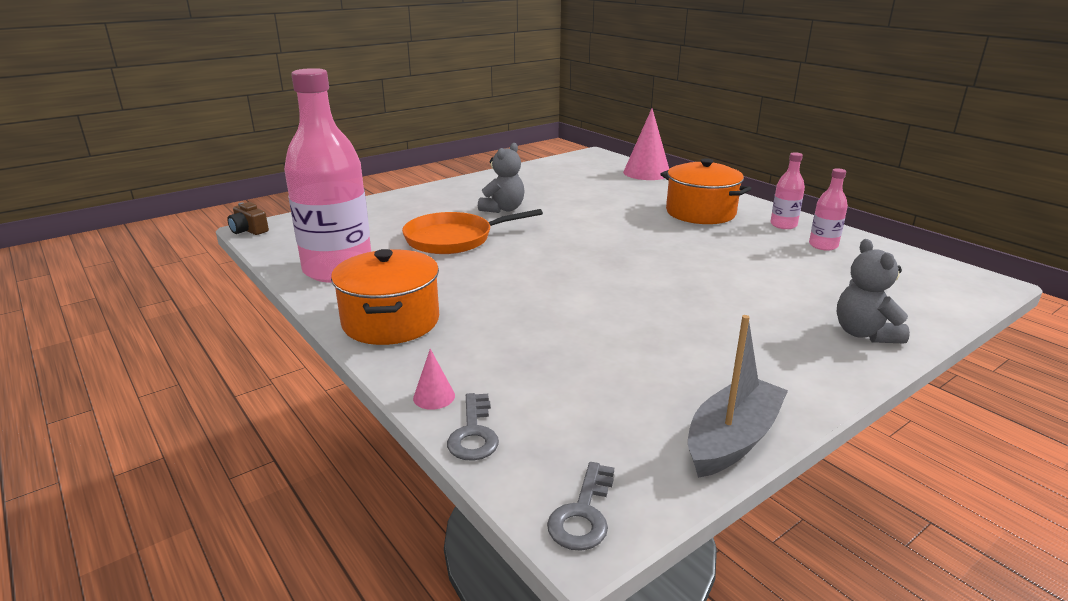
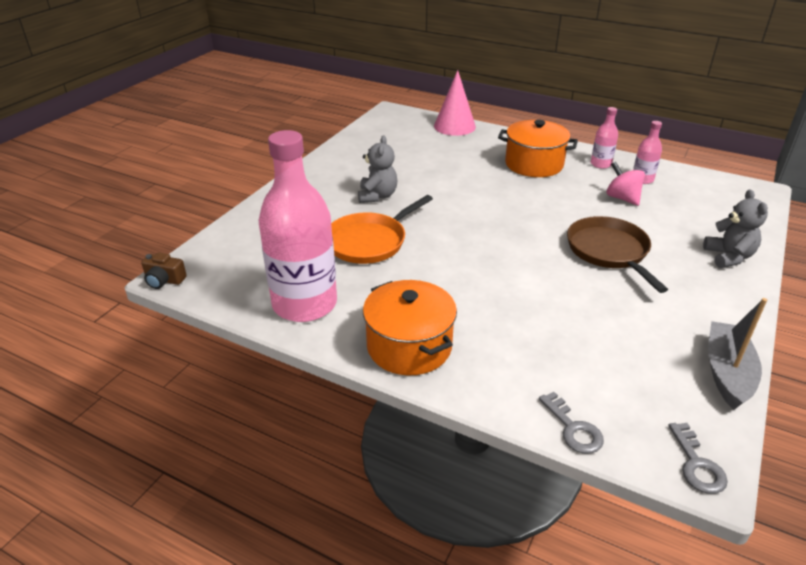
camera: 25 degrees left, 10 degrees up
pink cone [413,349,455,410] -> none
grey teddy bear [837,239,910,343] -> grey teddy bear turned 150 degrees counterclockwise [703,190,768,268]
none -> brown pan [567,216,668,293]
none -> pink spinning top [606,162,645,206]

